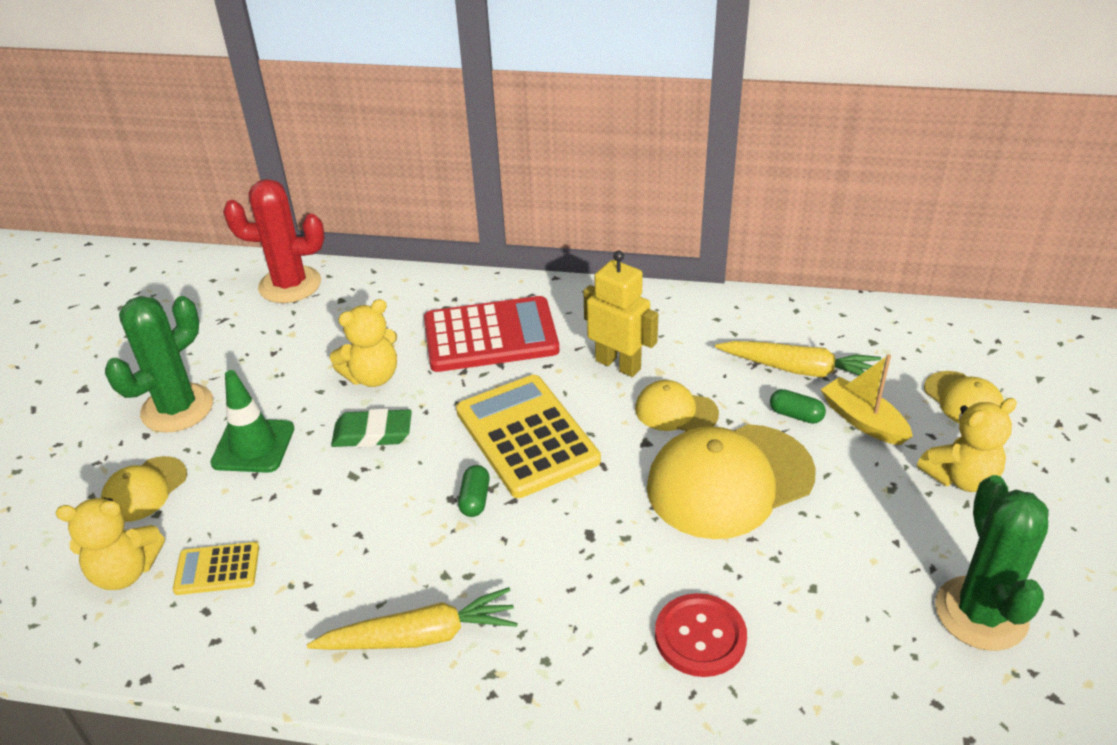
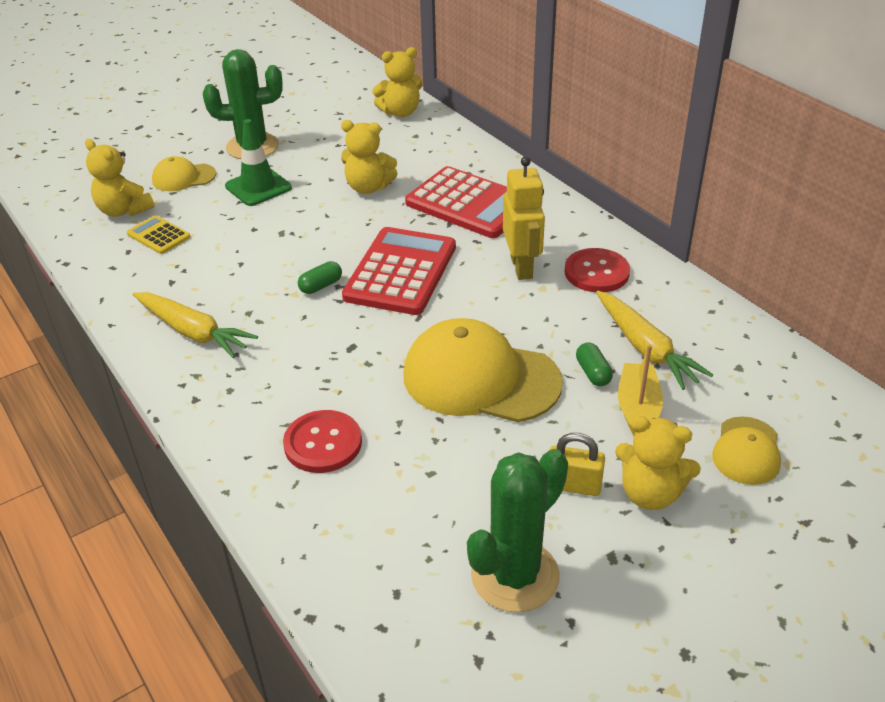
camera: 45 degrees right, 0 degrees up
red cactus [223,179,325,303] -> yellow teddy bear [372,47,422,117]
green eraser [331,409,412,447] -> none
yellow calculator [456,375,601,498] -> red calculator [342,227,456,315]
yellow cap [635,380,719,431] -> none
none -> yellow padlock [550,433,605,496]
none -> red button [565,248,630,292]

